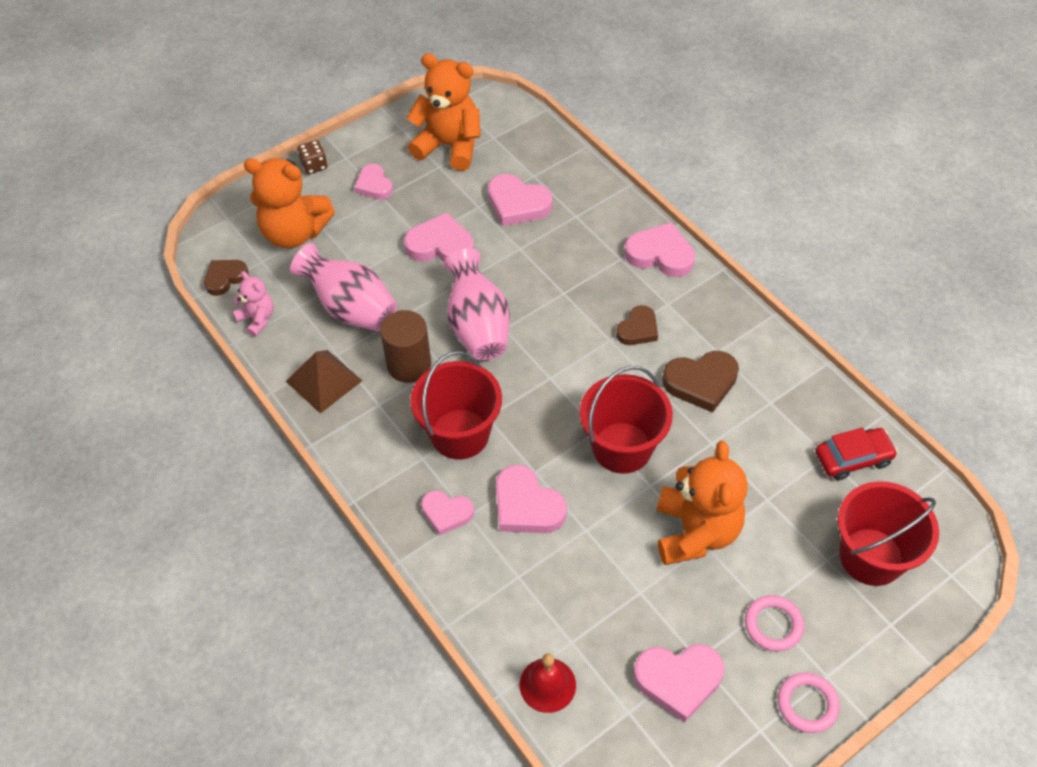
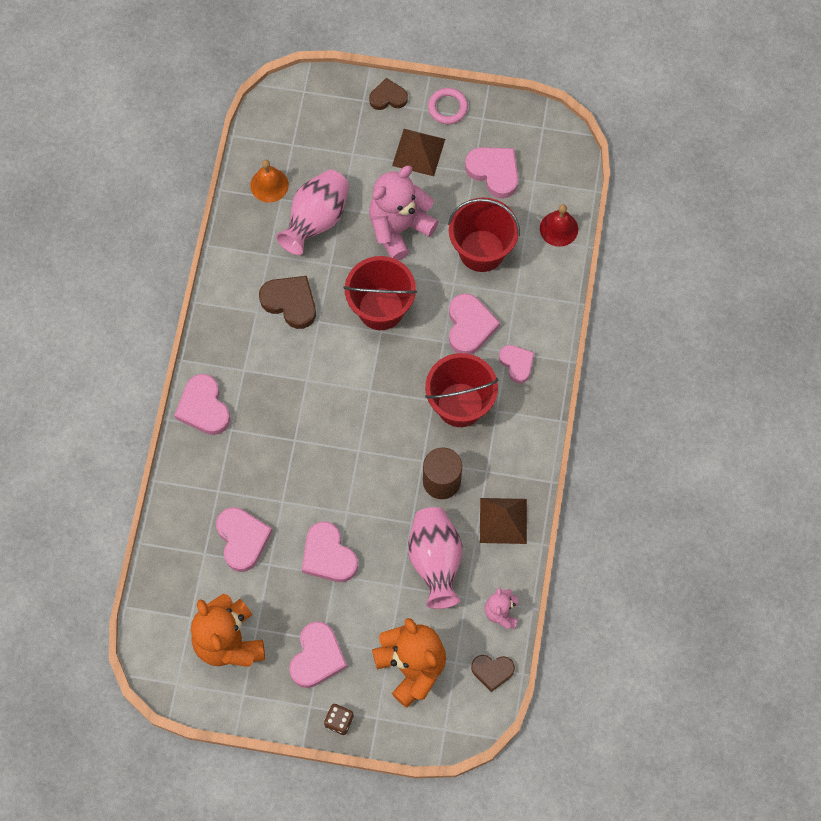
camera: 135 degrees left, 15 degrees up
pink heart [354,164,393,199] -> pink heart [289,621,347,688], size x1.53
pink vase [444,249,510,361] -> pink vase moved to [276,170,349,255]
brown heart [616,305,658,345] -> brown heart moved to [369,78,408,110]
orange teddy bear [657,441,748,565] -> pink teddy bear [369,166,439,261]
pink ring [745,595,804,651] -> brown pyramid [392,129,445,176]
red car [815,427,898,481] -> orange bell [250,160,289,202]
red bucket [838,481,939,586] -> red bucket moved to [448,197,520,272]

